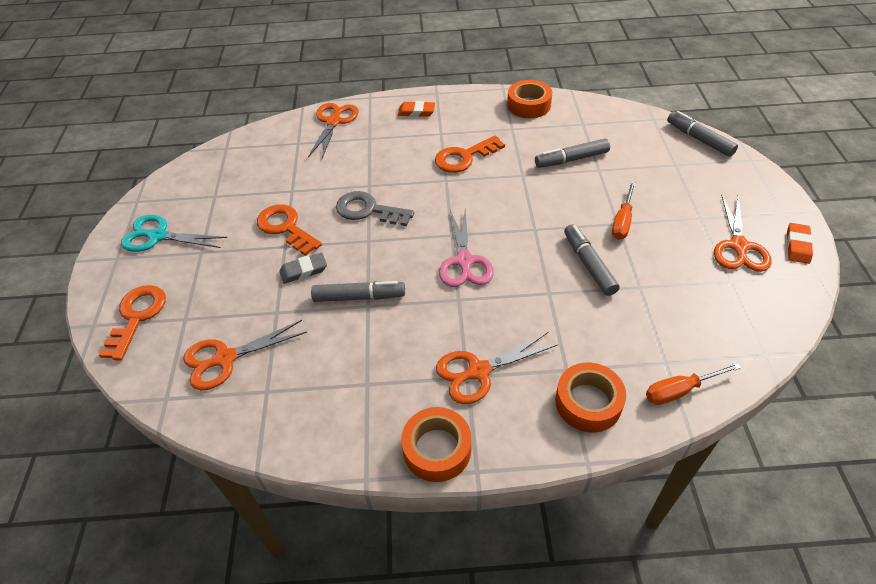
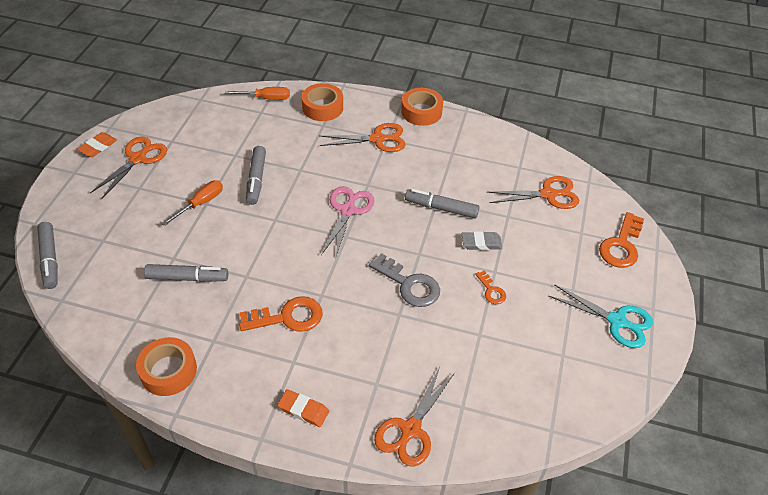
camera: 165 degrees left, 0 degrees up
orange key [257,204,322,256] -> orange key [475,270,506,304], size x0.53

